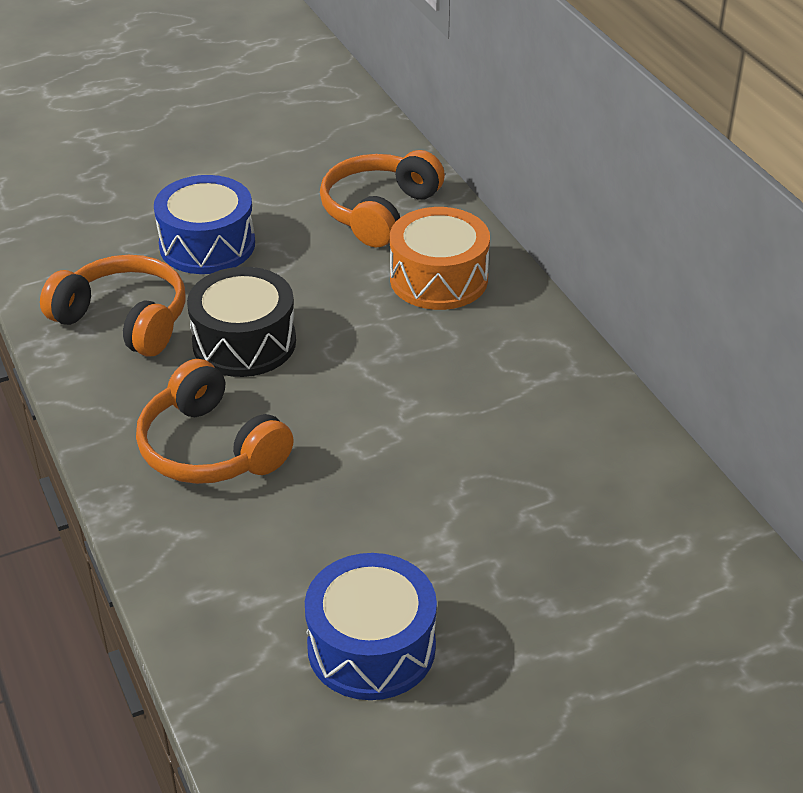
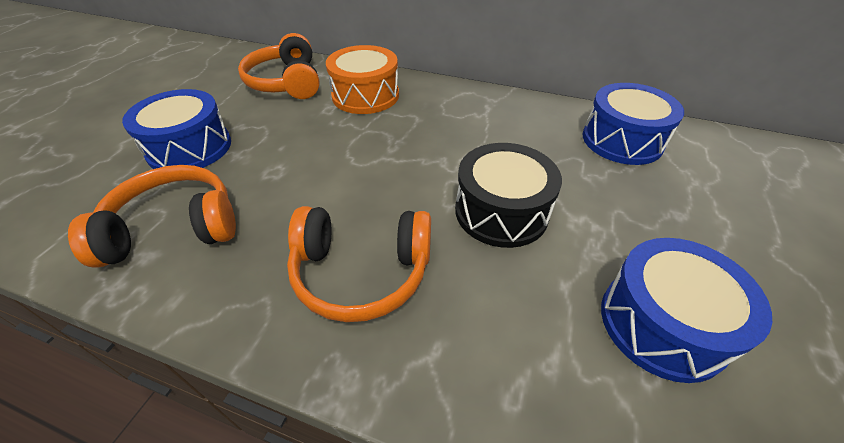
camera: 45 degrees left, 5 degrees up
black drum [187,267,296,377] -> black drum moved to [455,143,562,248]
none -> blue drum [583,83,684,165]

